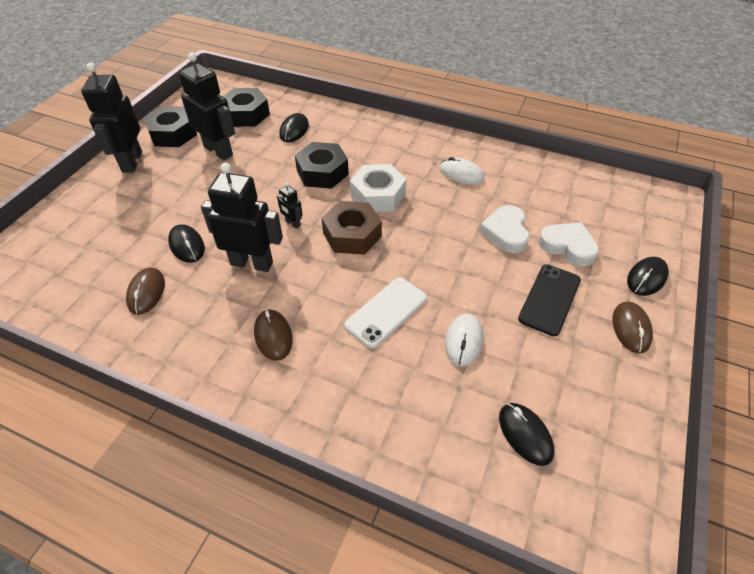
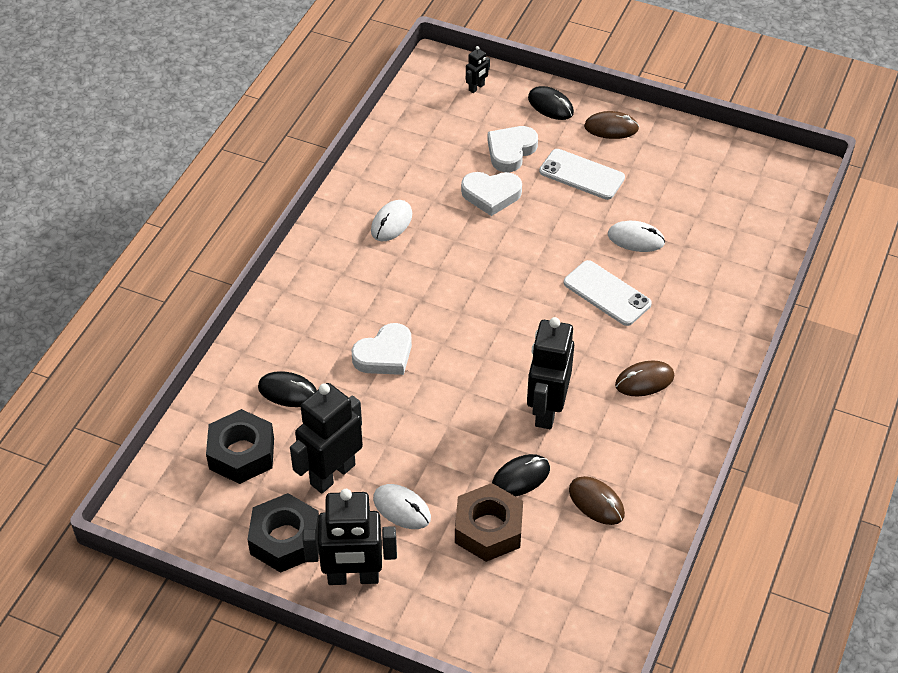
camera: 90 degrees left, 0 degrees up
brown mouse [126,267,165,315] -> brown mouse turned 45 degrees clockwise [569,476,625,525]
black robot [277,183,303,229] -> black robot moved to [466,46,490,93]
black nut [295,142,349,189] -> white heart [351,323,412,375]
brown nut [322,201,382,255] -> brown nut moved to [455,483,523,562]
white nut [350,164,406,212] -> none
black mouse [499,403,554,466] -> none
black phone [518,264,581,336] -> white phone [539,149,625,200]
none -> white mouse [373,484,431,529]

